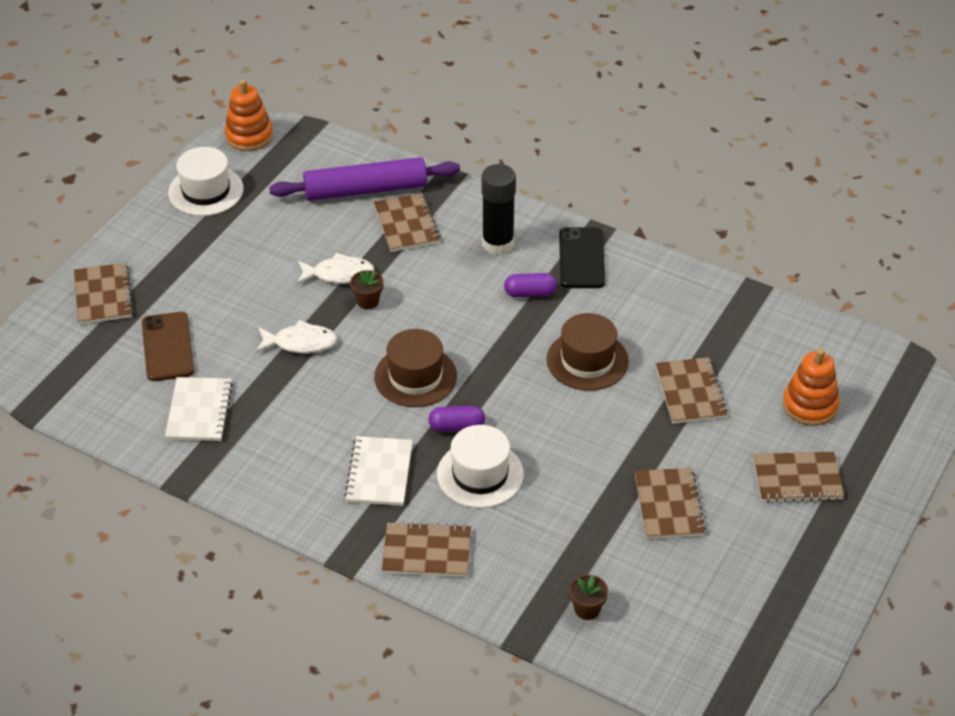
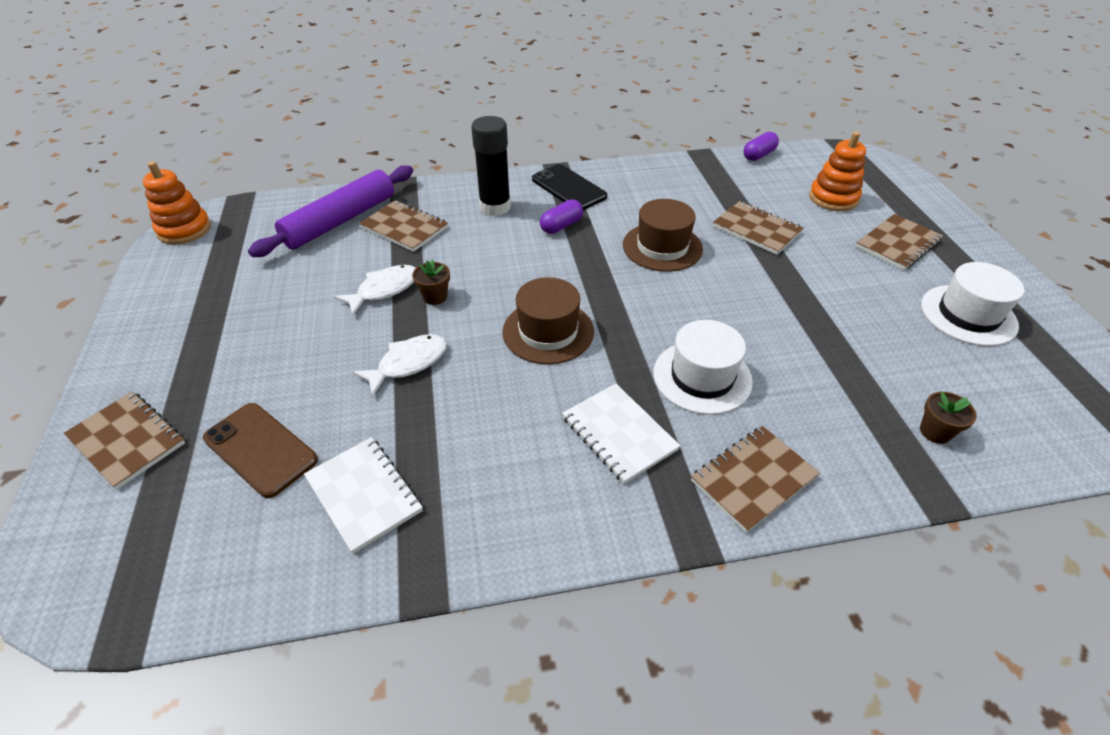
camera: 40 degrees left, 0 degrees up
white hat [168,147,244,216] -> white hat moved to [921,262,1024,346]
purple capsule [429,406,485,432] -> purple capsule moved to [744,132,779,161]
brown notebook [635,468,706,539] -> none

